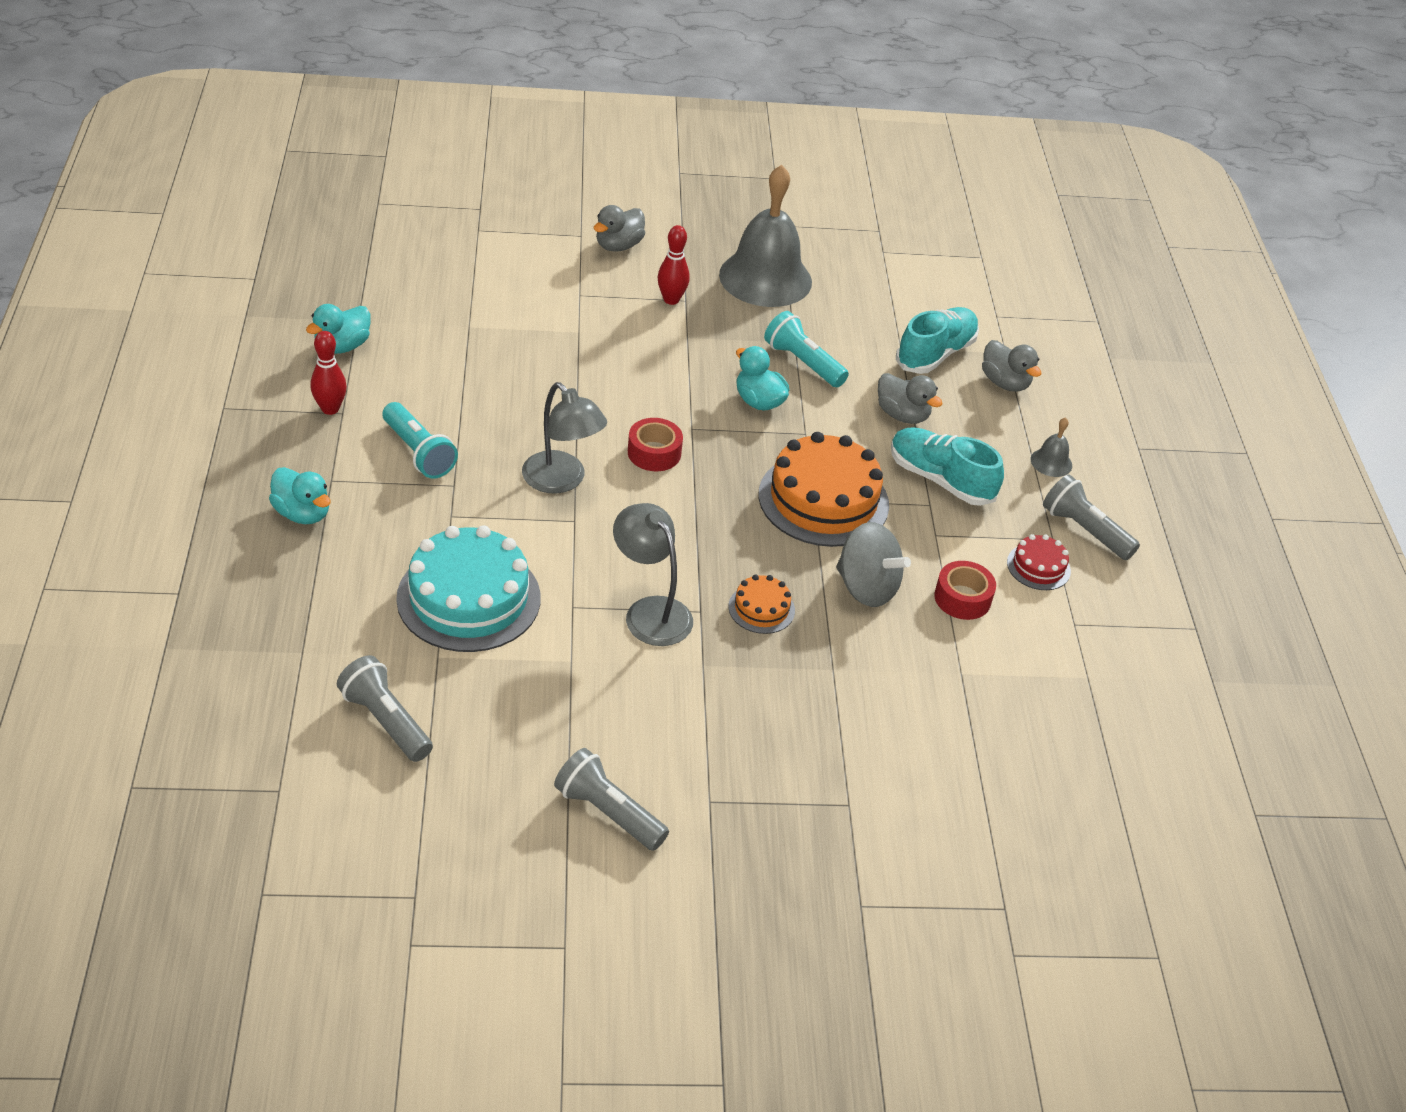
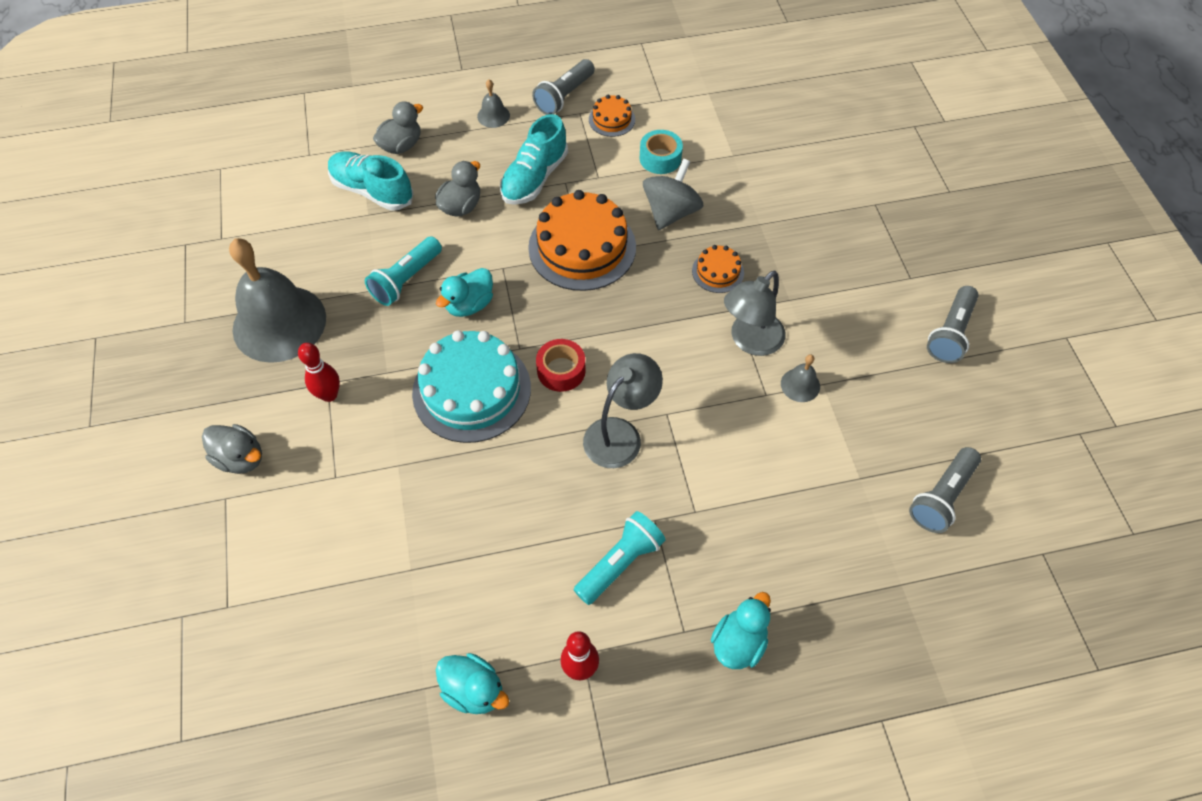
camera: 95 degrees left, 15 degrees up
turquoise cake [396,525,541,652] -> turquoise cake moved to [412,330,531,443]
red tape [934,561,996,620] -> turquoise tape [640,130,683,174]
red cake [1007,534,1071,590] -> orange cake [589,95,635,137]
none -> grey bell [781,354,820,402]

